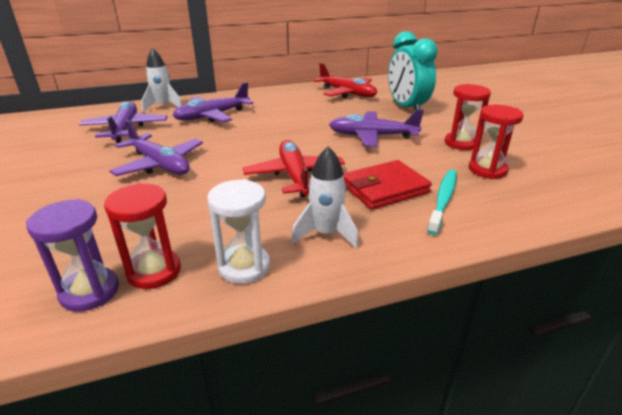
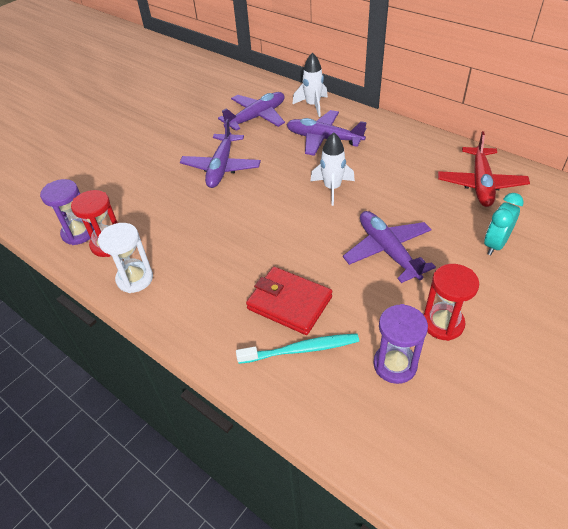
camera: 60 degrees right, 15 degrees up
red plane [243,140,345,197] -> none
white rocket [291,146,359,249] -> white rocket moved to [310,132,355,206]
turquoise clock [388,31,438,111] -> turquoise clock [484,193,524,255], size x0.61
red hourglass [469,105,524,179] -> purple hourglass [373,304,428,384]

